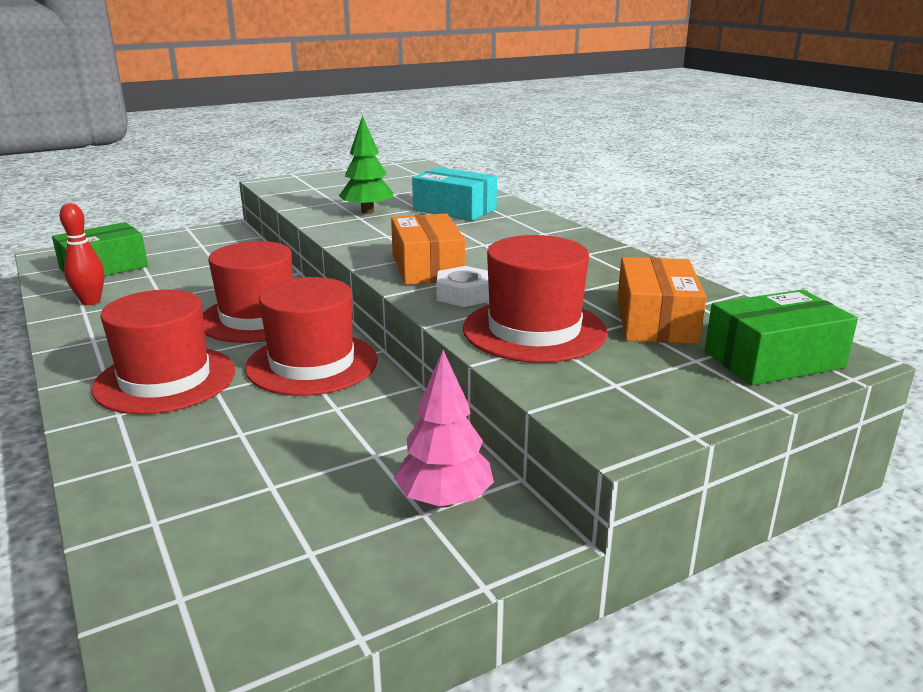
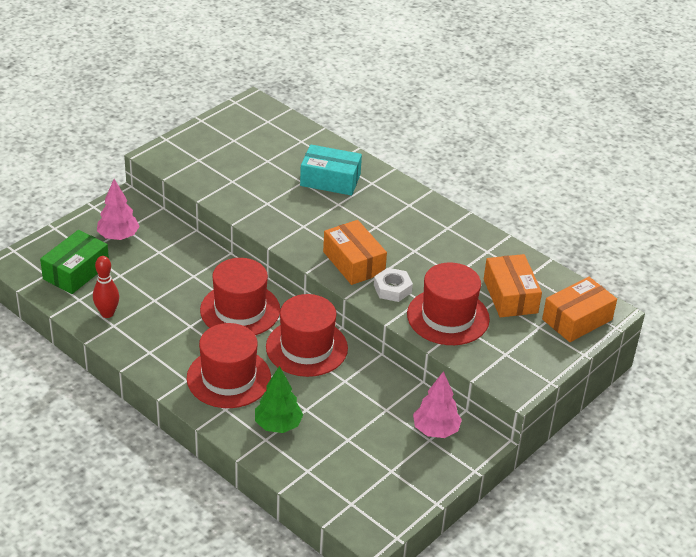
camera: 20 degrees left, 15 degrees up
green tree [339,115,393,214] -> green tree moved to [255,366,303,433]
green box [704,290,858,385] -> orange box [542,277,617,342]
none -> pink tree [97,179,140,240]

